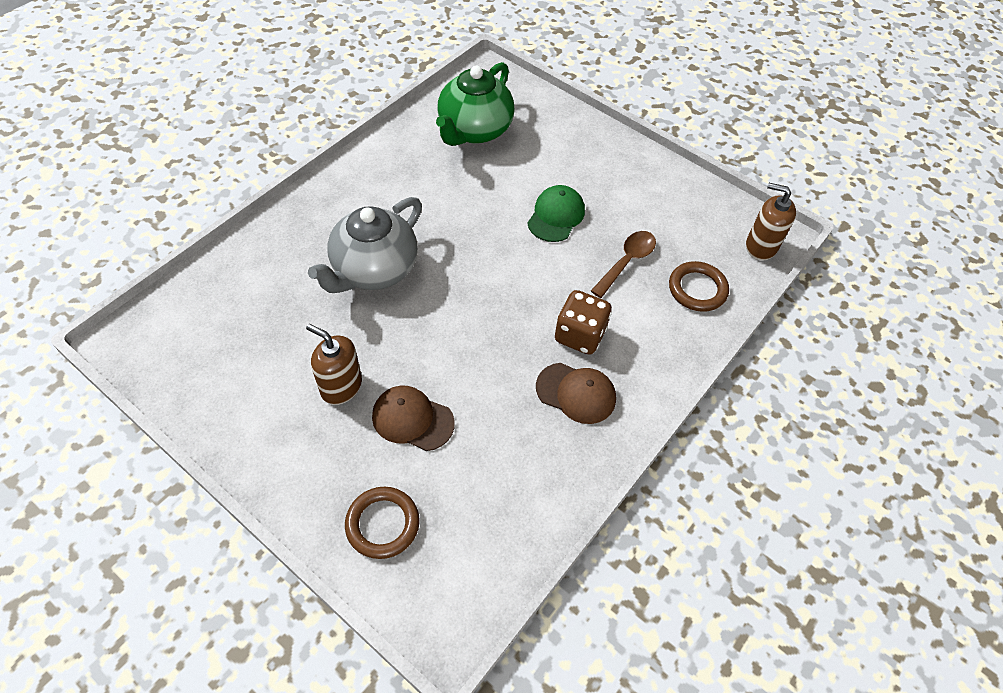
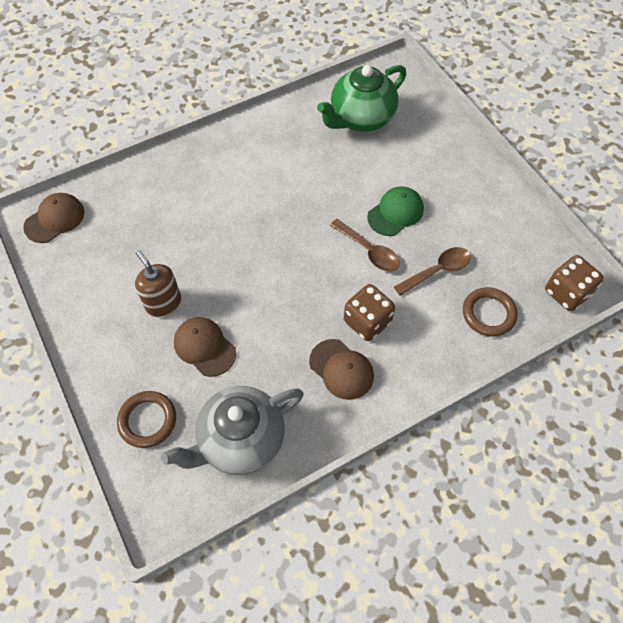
camera: 25 degrees right, 5 degrees up
grey teapot [308,197,422,293] -> grey teapot moved to [161,386,304,475]
brown soap dispenser [746,183,796,261] -> brown dice [545,255,604,311]
none -> brown cap [23,193,84,243]
none -> brown spoon [330,219,400,271]

